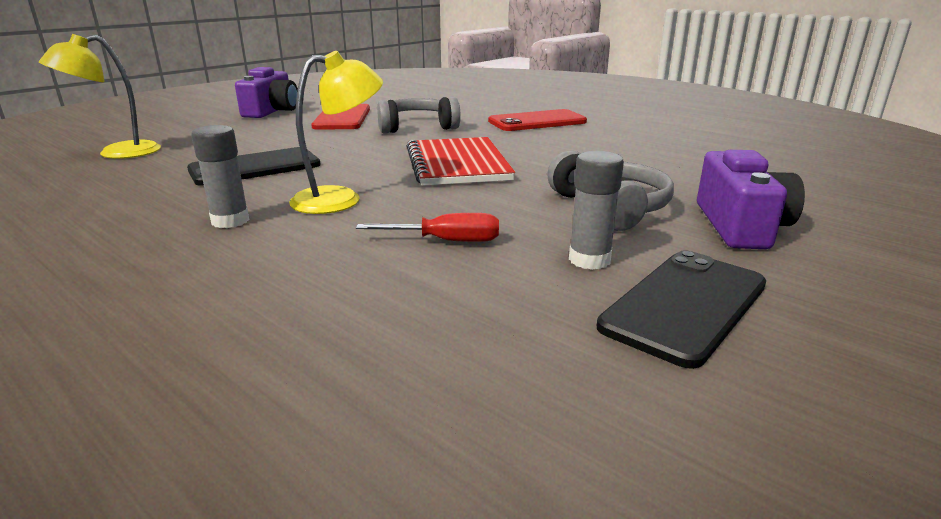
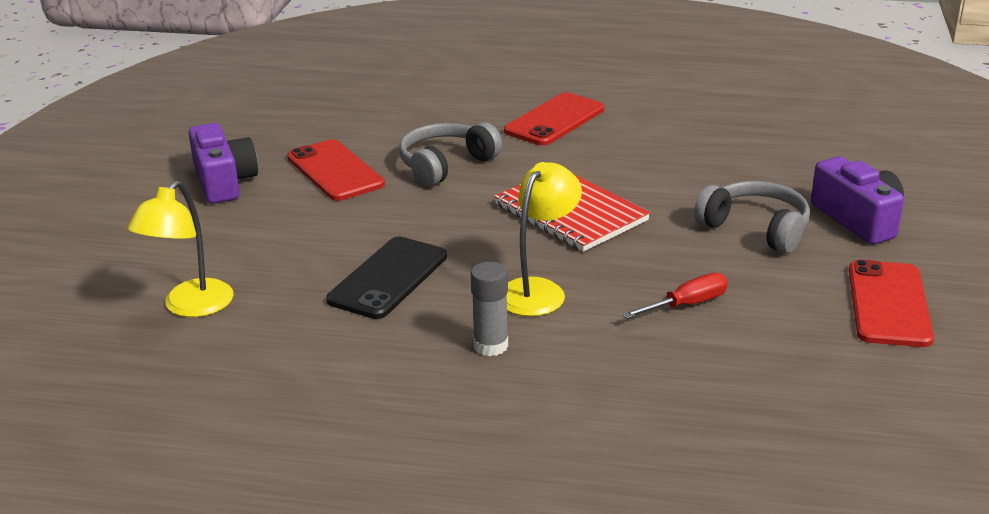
camera: 30 degrees left, 5 degrees up
grey glue stick [569,151,624,270] -> none
black phone [597,250,766,369] -> red phone [849,260,934,347]

